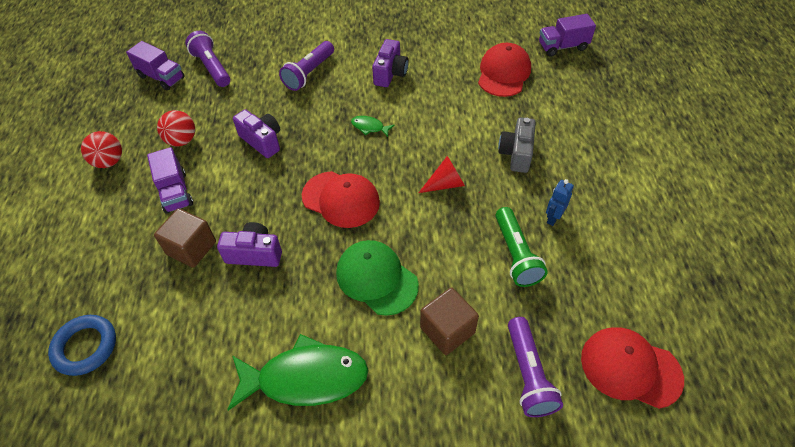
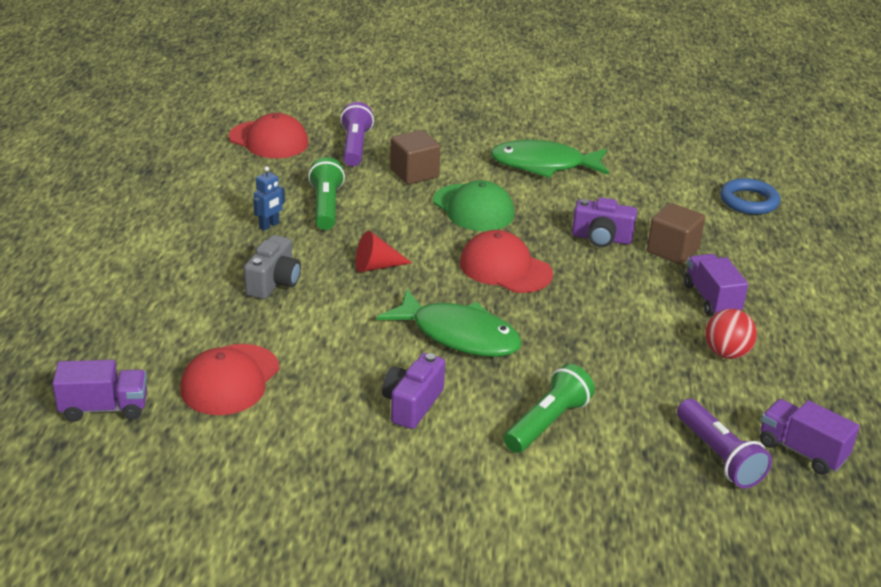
camera: 175 degrees left, 20 degrees down
red ball [81,131,122,168] -> none
purple camera [233,109,280,158] -> none
purple flashlight [279,41,334,91] -> green flashlight [504,364,595,453]
green fish [351,116,395,137] -> green fish [377,289,522,357], size x2.36

